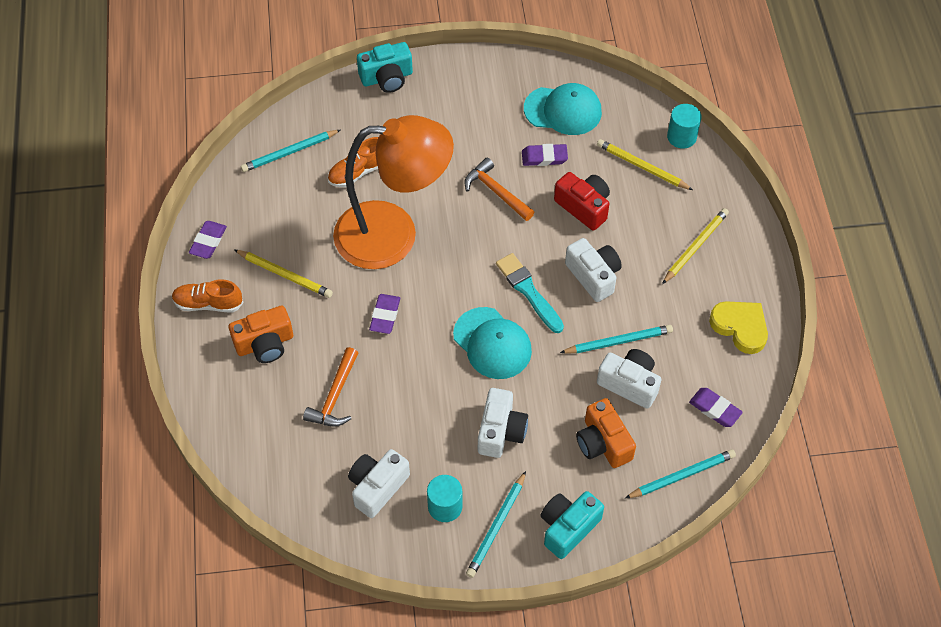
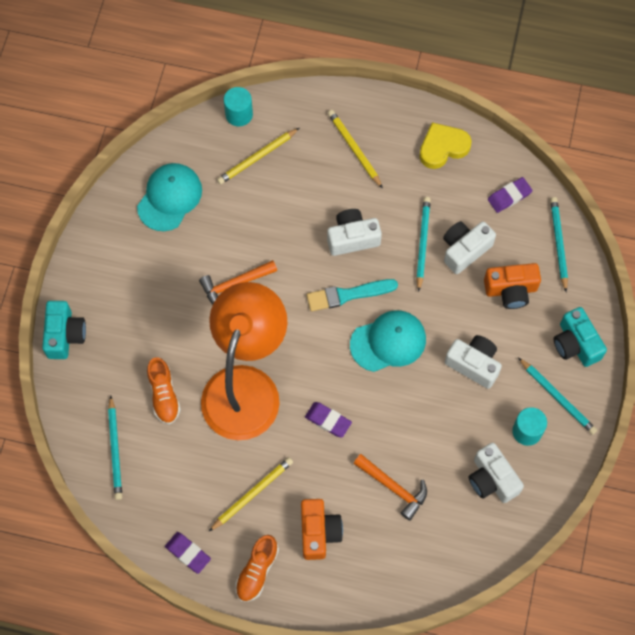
camera: 70 degrees left, 10 degrees up
purple eraser [522,144,568,166] -> none
red camera [554,172,610,231] -> none

